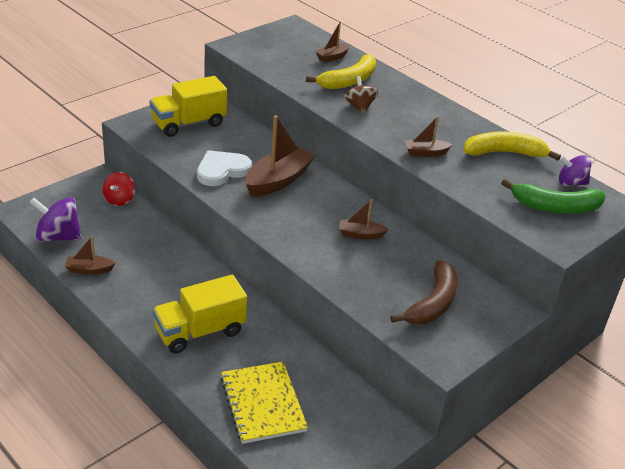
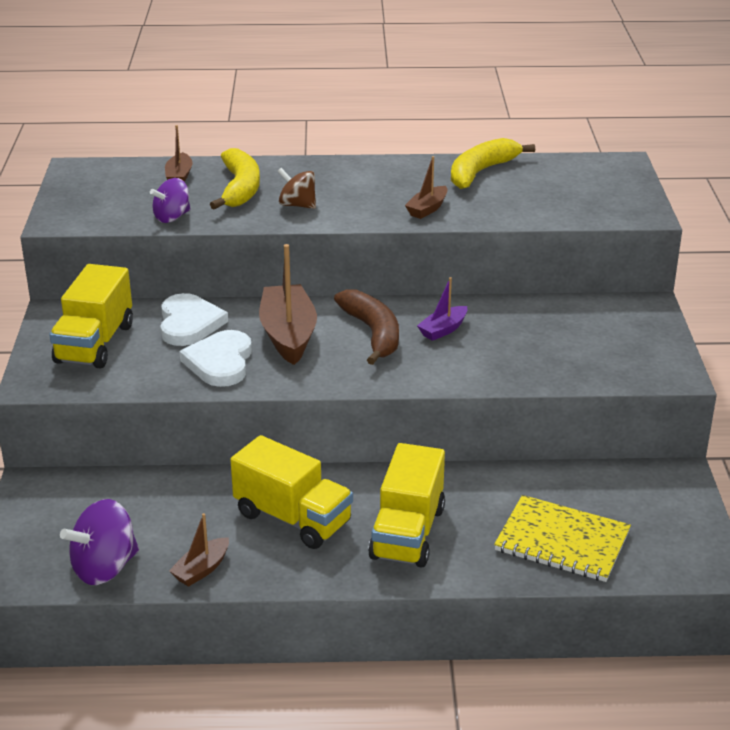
camera: 45 degrees left, 5 degrees down
red spinning top [103,172,135,206] -> none
brown boat [339,199,389,239] -> purple boat [417,277,468,341]
brown banana [390,260,458,324] -> brown banana moved to [334,289,399,365]
green banana [501,179,605,214] -> none
purple spinning top [559,155,592,186] -> purple spinning top moved to [150,178,190,223]
none -> white heart [160,293,228,346]
none -> yellow truck [230,435,353,549]

